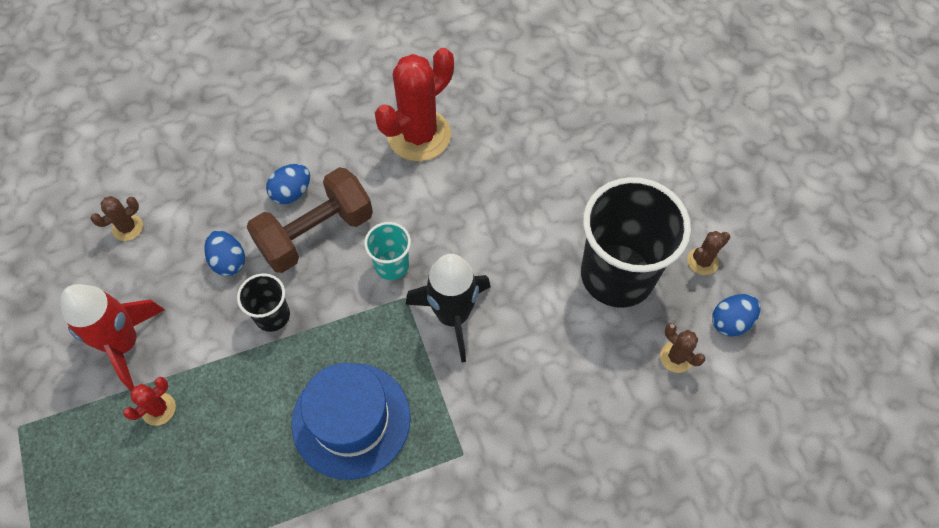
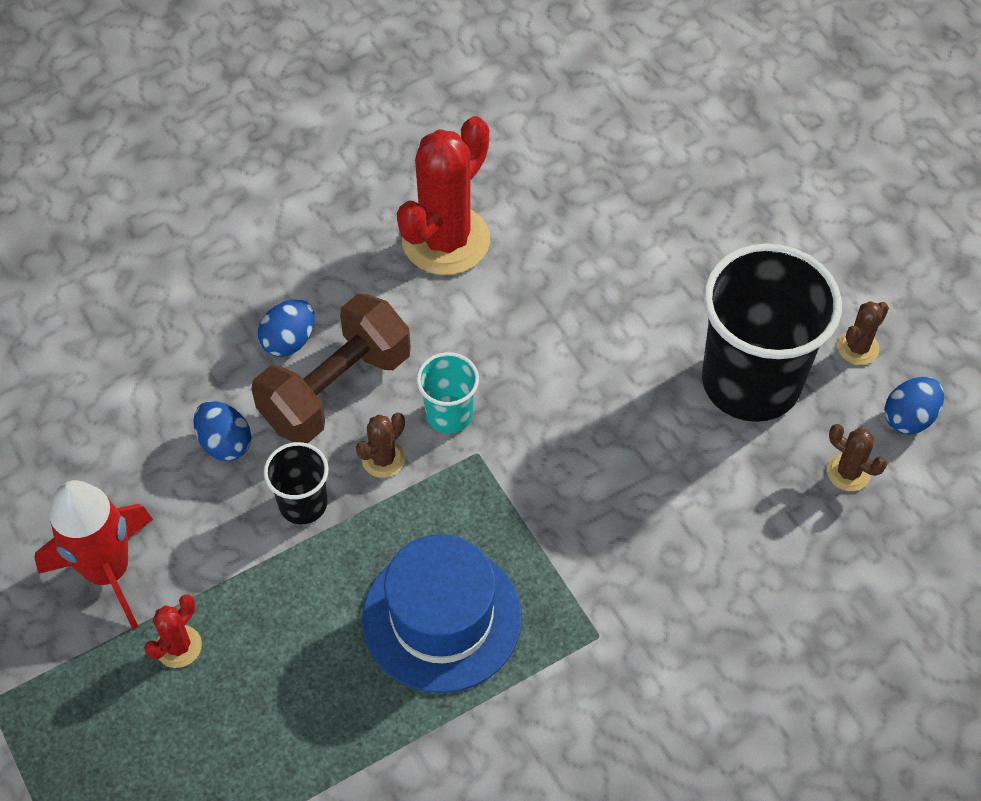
camera: 10 degrees left, 5 degrees down
brown cactus [91,196,143,241] -> brown cactus moved to [356,413,405,478]
black rocket [405,254,491,363] -> none

